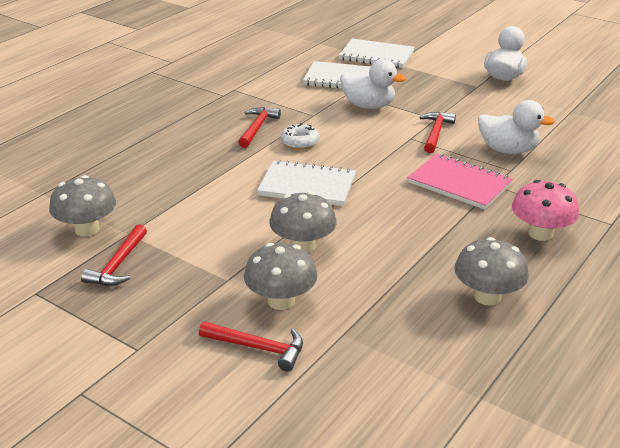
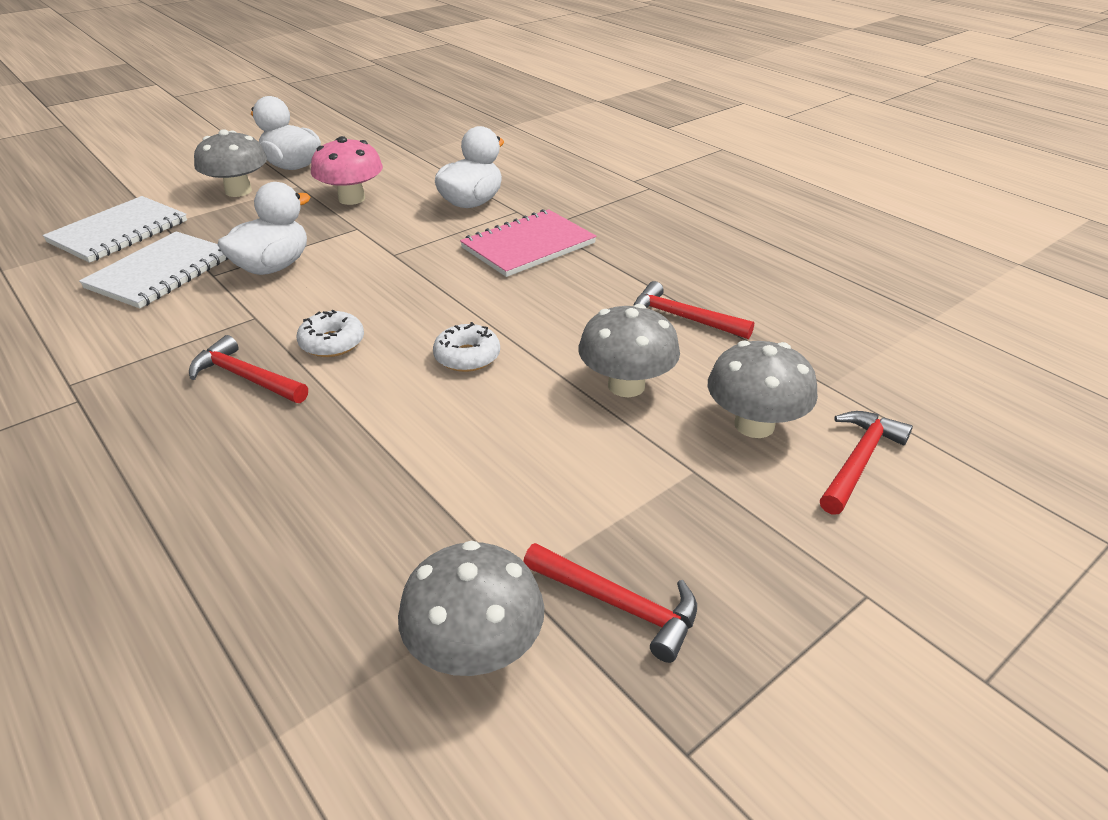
camera: 75 degrees left, 5 degrees up
white notebook [257,160,356,206] -> white donut [433,322,500,372]
red hammer [419,112,456,153] -> red hammer moved to [633,281,754,339]
grey mushroom [454,237,529,306] -> grey mushroom moved to [194,129,267,197]
pink mushroom [512,180,579,241] -> pink mushroom moved to [311,136,383,205]

